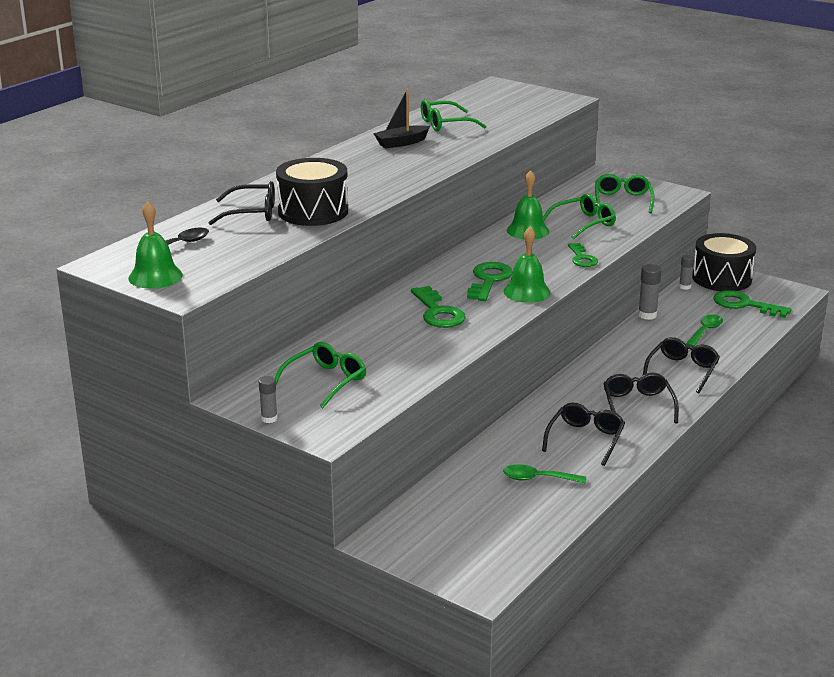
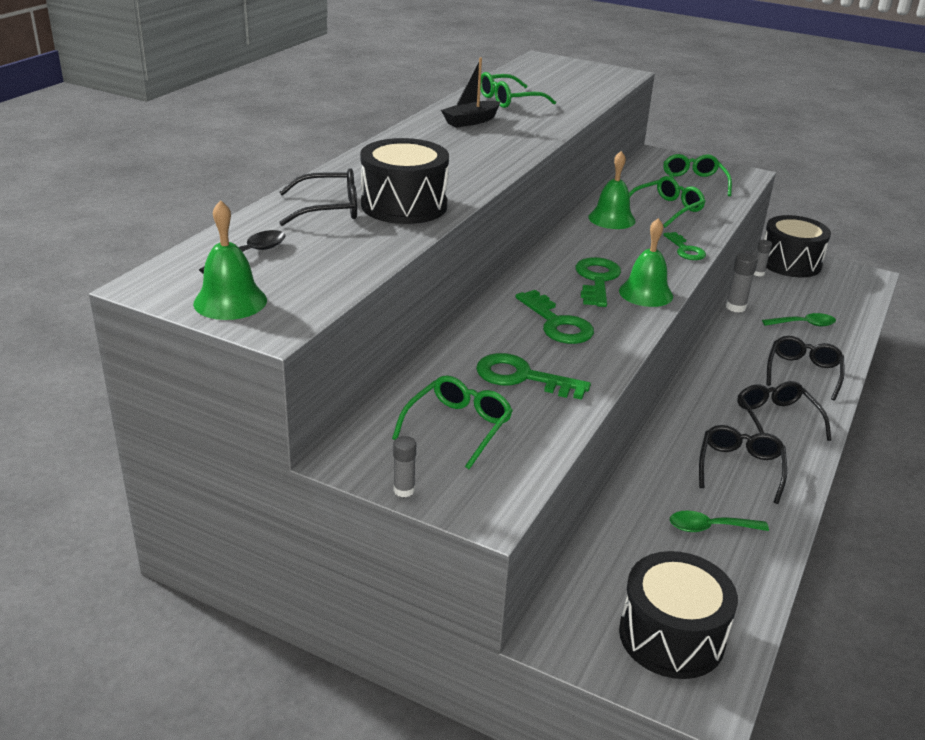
camera: 10 degrees left, 5 degrees up
green spoon [686,315,723,347] -> green spoon turned 60 degrees clockwise [762,313,836,326]
green key [713,290,792,318] -> green key moved to [476,353,591,400]
none -> black drum [619,551,738,679]

